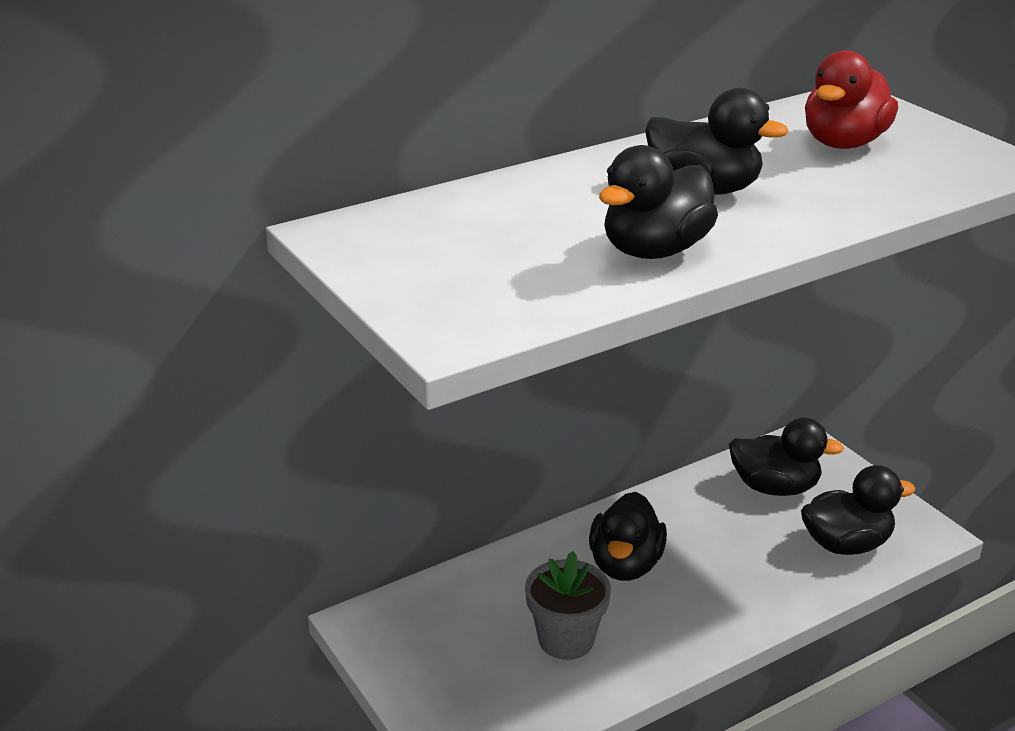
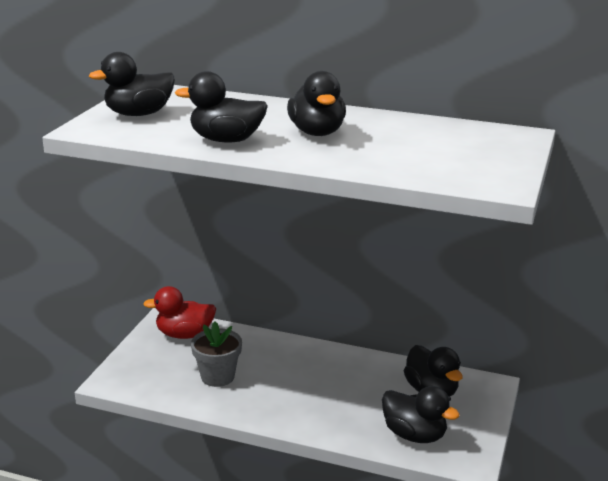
camera: 50 degrees right, 5 degrees down
black duck [589,492,667,581] -> black duck moved to [89,52,175,116]
red duck [805,50,898,149] -> red duck moved to [143,286,216,339]

